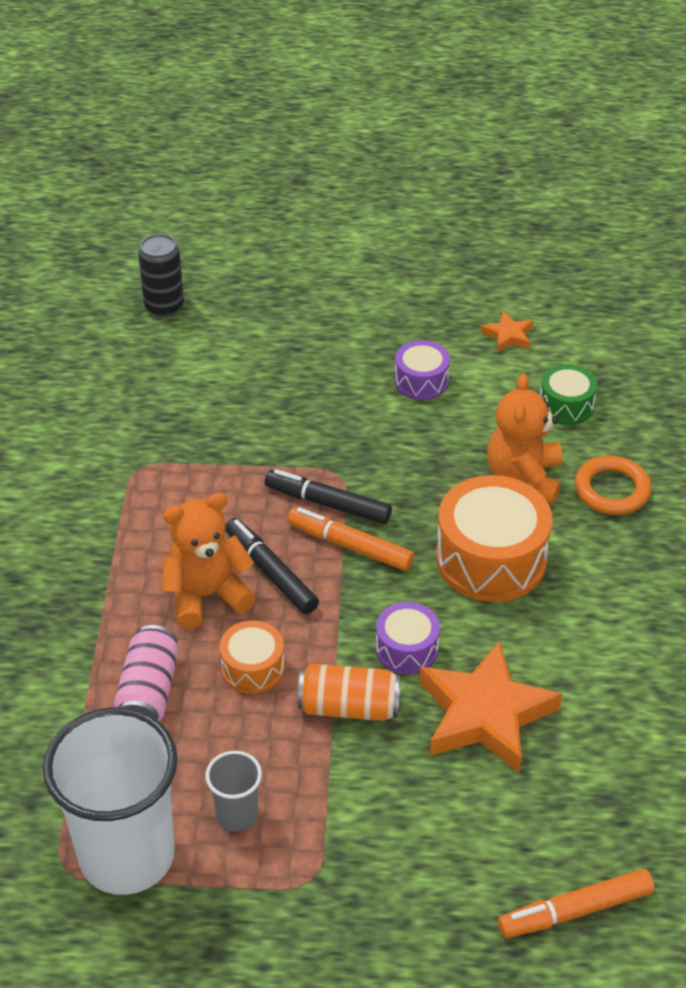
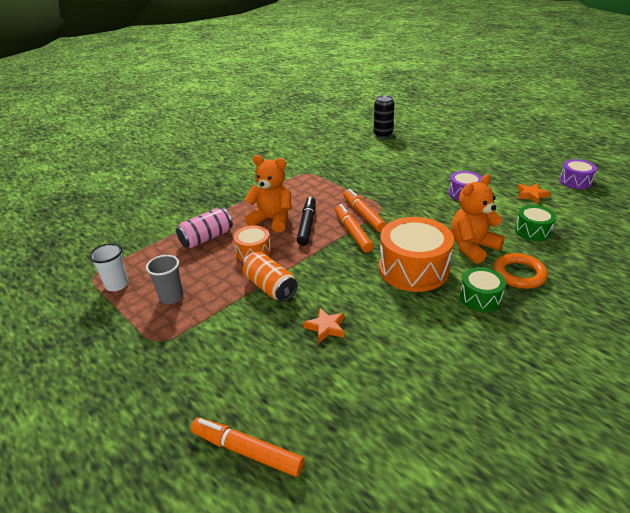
camera: 45 degrees right, 10 degrees down
white cup [43,707,178,895] -> white cup [89,244,129,291], size x0.45
black marker [265,469,392,524] -> orange marker [343,189,386,232]
purple drum [376,602,440,674] -> purple drum moved to [559,159,597,189]
orange star [419,640,562,773] -> orange star [303,308,344,343], size x0.45
none -> green drum [460,267,506,312]

